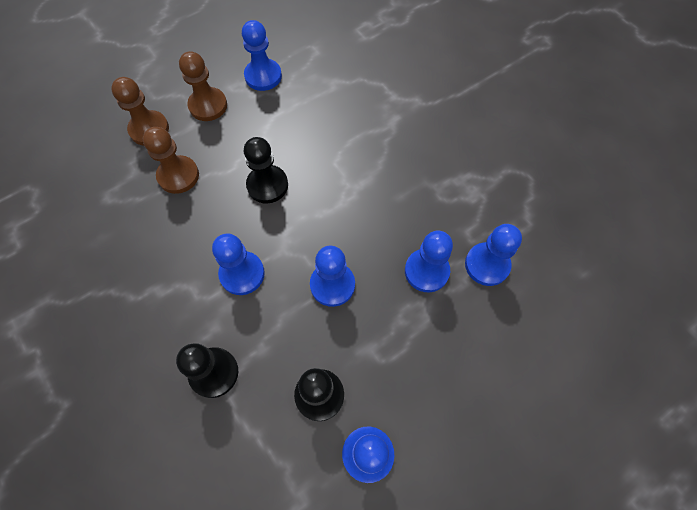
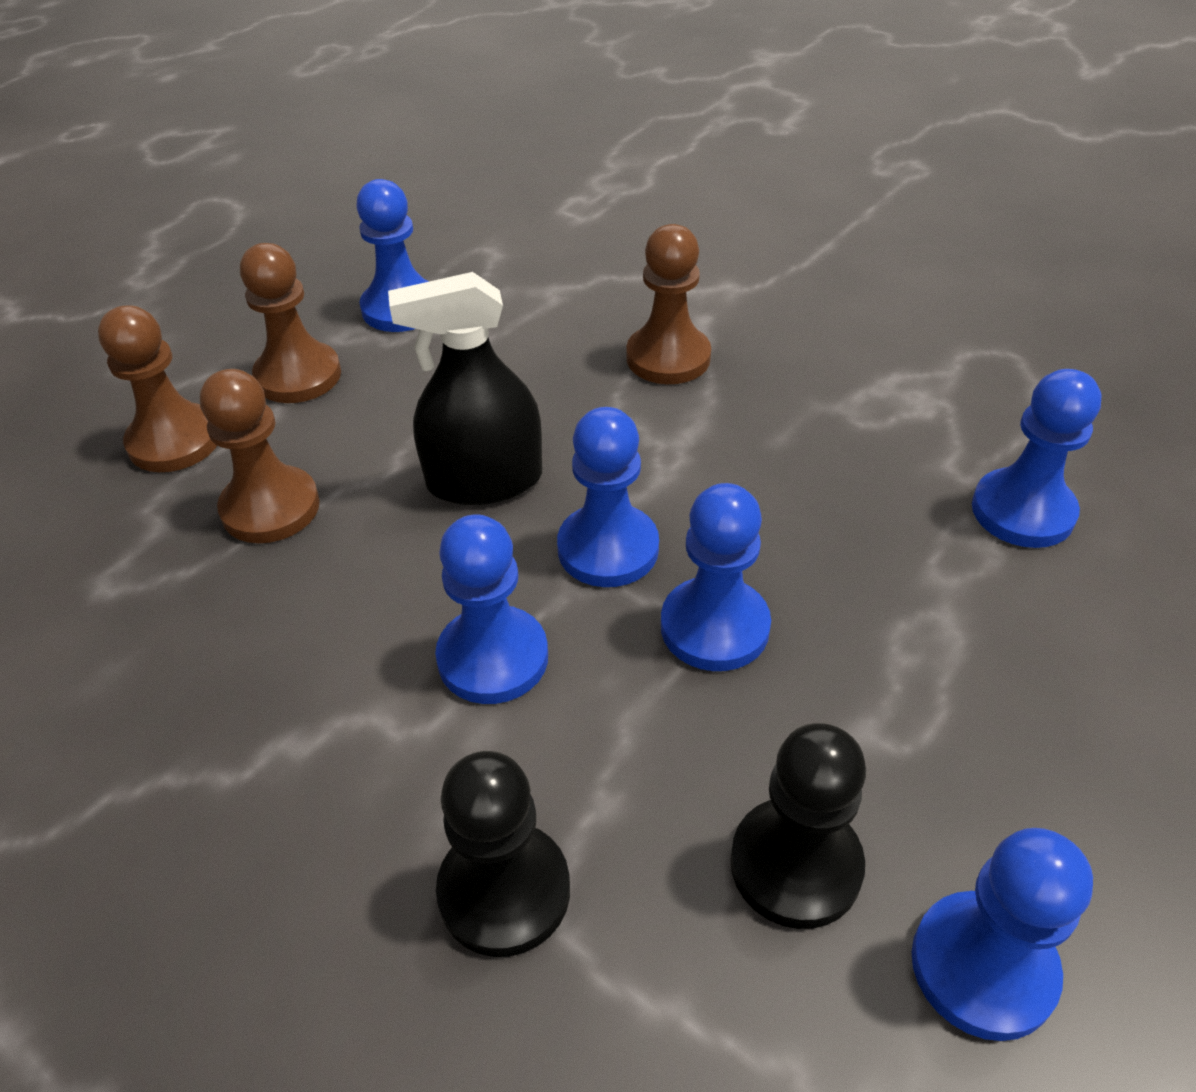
camera: 15 degrees left, 20 degrees down
black pawn [244,137,288,204] -> black spray bottle [388,272,542,505]
blue pawn [405,231,453,292] -> blue pawn moved to [557,407,659,587]
none -> brown pawn [626,224,711,384]

